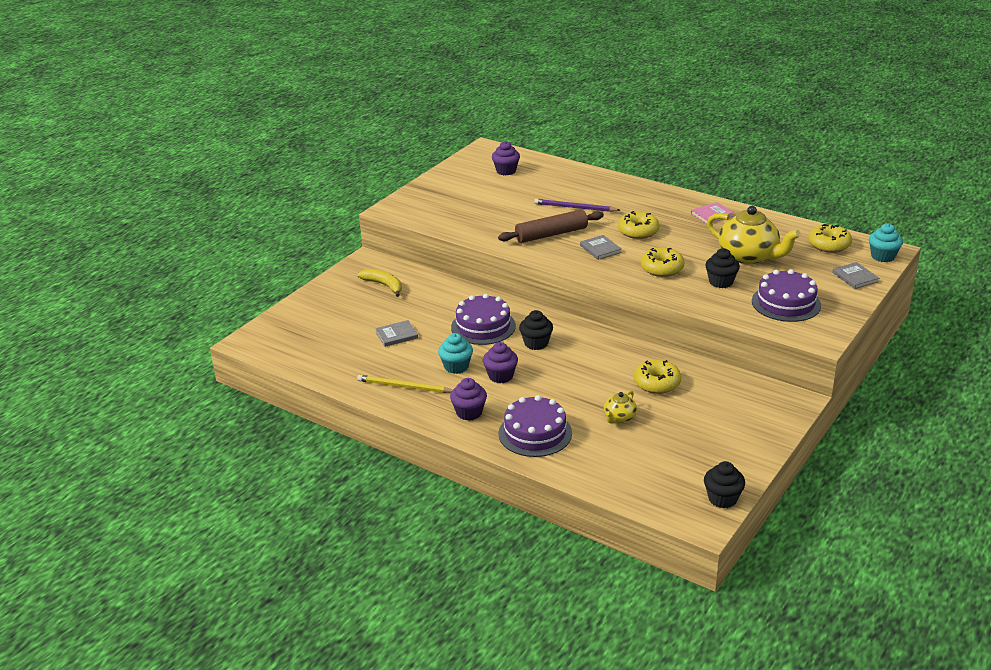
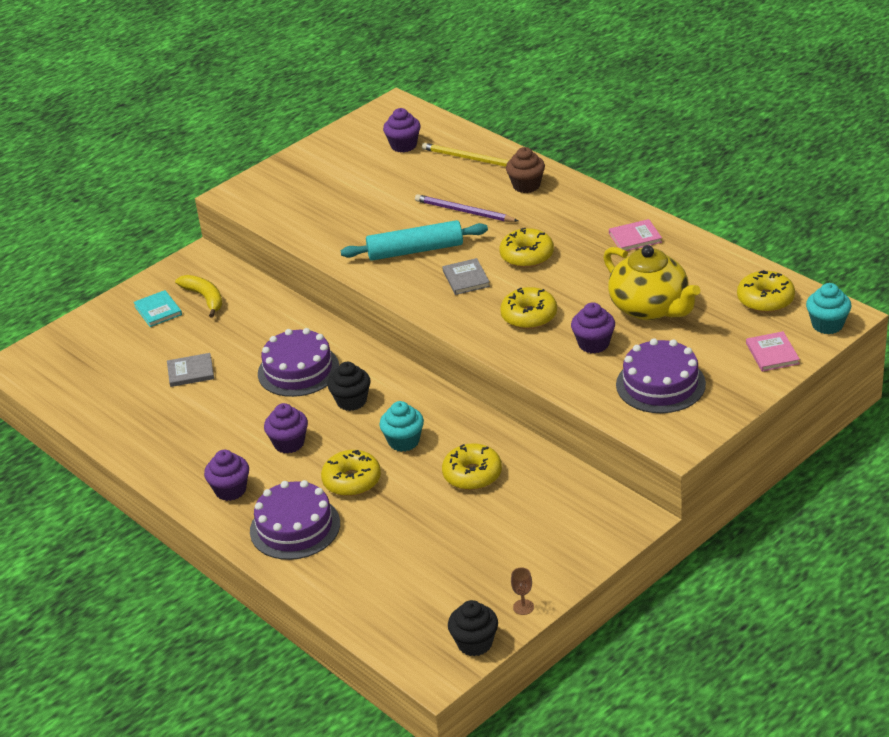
camera: 15 degrees right, 5 degrees up
yellow pencil [357,375,453,393] -> yellow pencil moved to [422,143,509,167]
turquoise cupcake [438,333,473,374] -> turquoise cupcake moved to [379,401,424,452]
brown rolling pin [498,210,604,243] -> turquoise rolling pin [341,220,488,261]
yellow teapot [604,390,637,424] -> none
black cupcake [705,248,740,288] -> purple cupcake [571,302,615,353]
grey book [832,262,879,289] -> pink book [746,331,800,372]
none -> turquoise book [133,290,182,327]
none -> yellow donut [321,450,381,496]
none -> brown cupcake [506,147,545,193]
none -> brown goblet [511,568,534,615]

